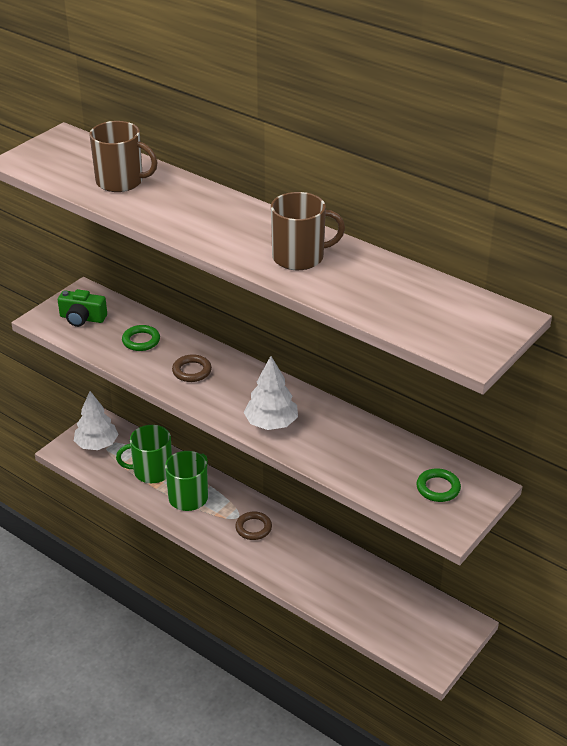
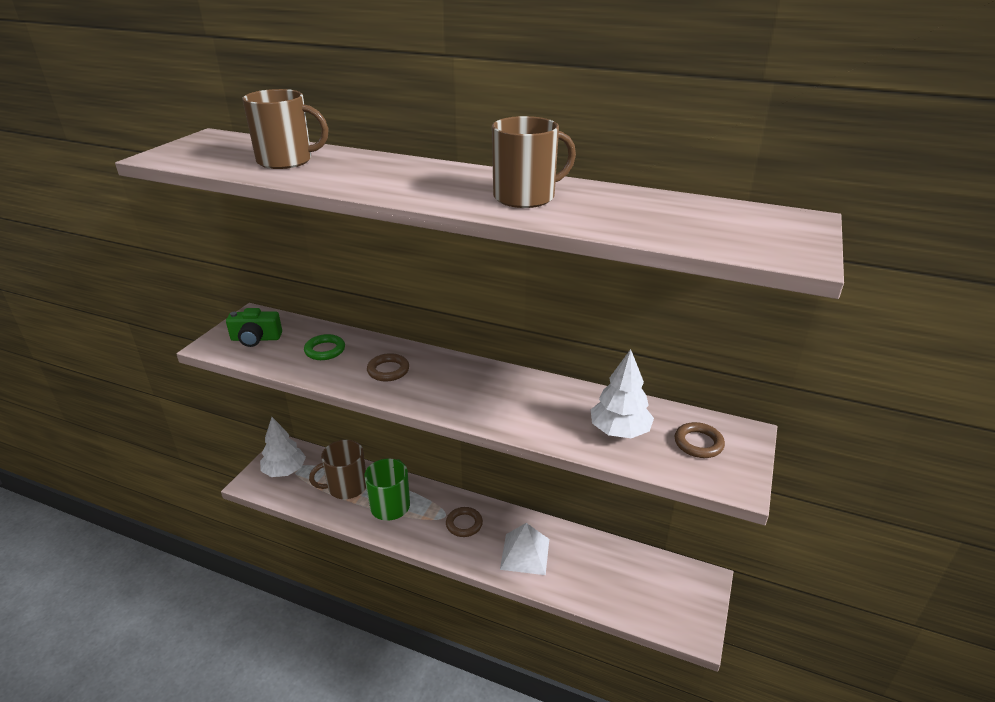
camera: 15 degrees left, 5 degrees down
green mug [116,425,172,483] -> brown mug [309,440,366,499]
white tree [243,356,298,430] -> white tree moved to [590,349,654,438]
green ring [416,468,461,502] -> brown ring [674,422,725,458]
none -> white pyramid [500,523,549,575]

